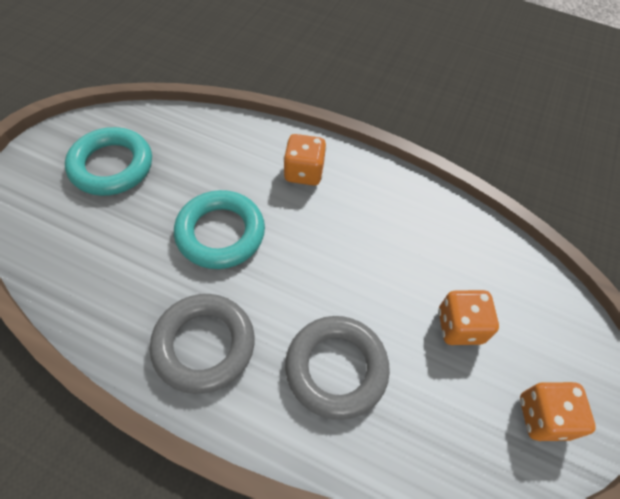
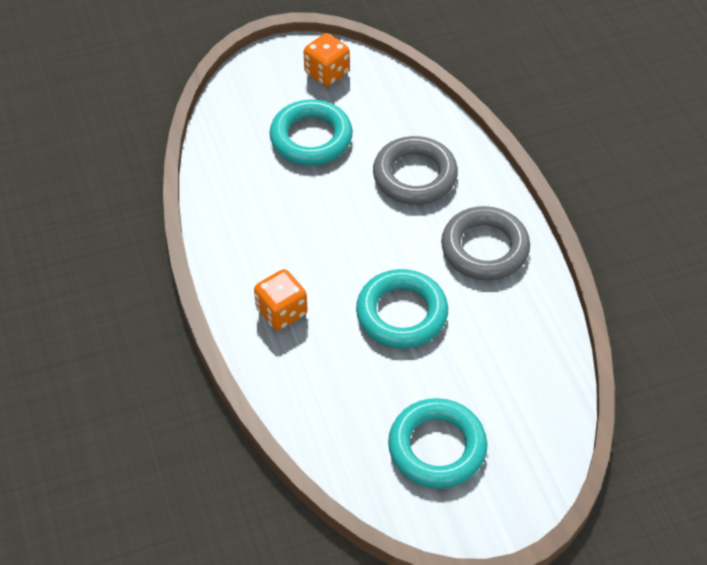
camera: 130 degrees left, 5 degrees down
orange dice [438,290,499,345] -> turquoise ring [270,99,353,166]

